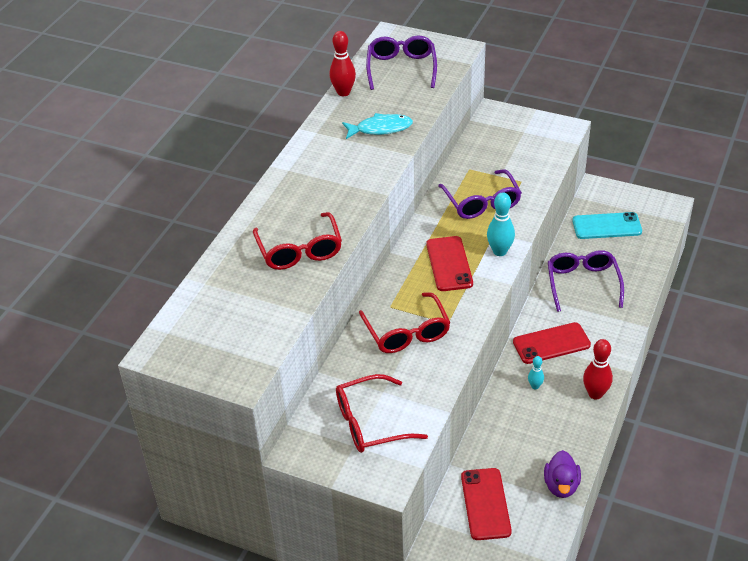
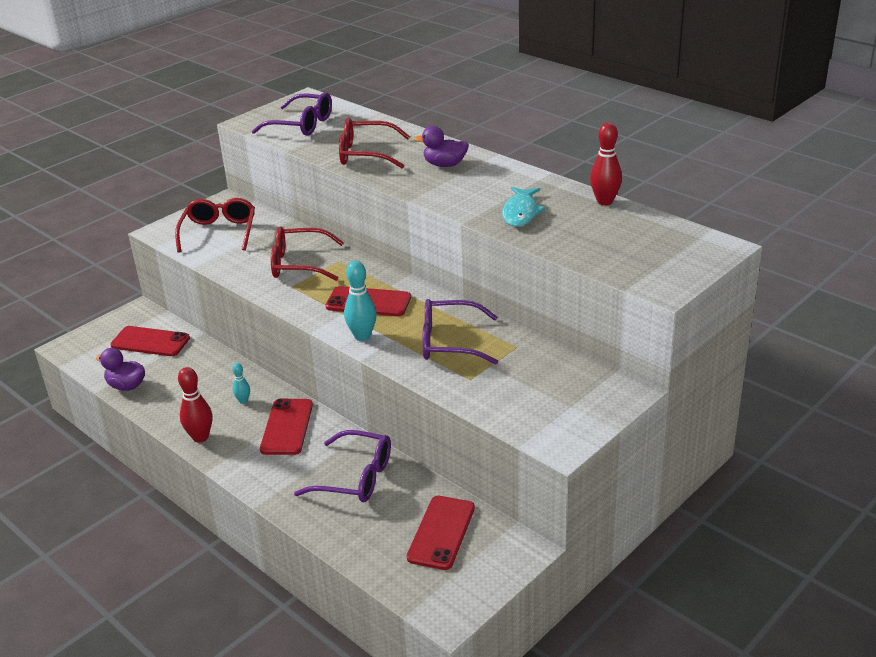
camera: 110 degrees right, 10 degrees down
purple glasses [366,36,437,90] -> purple glasses moved to [252,92,332,136]
turquoise phone [572,212,642,239] -> red phone [407,496,475,570]
none -> purple duck [414,126,469,167]

